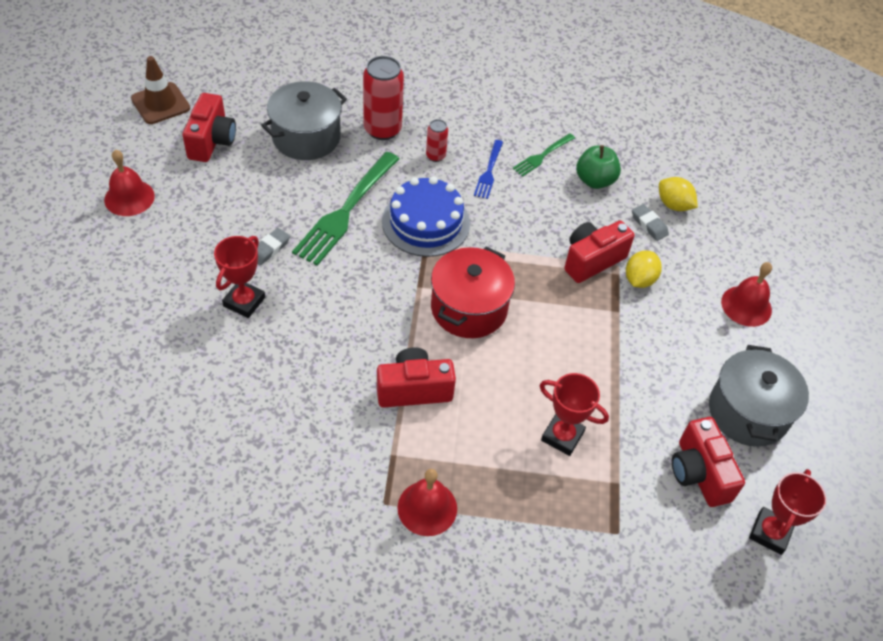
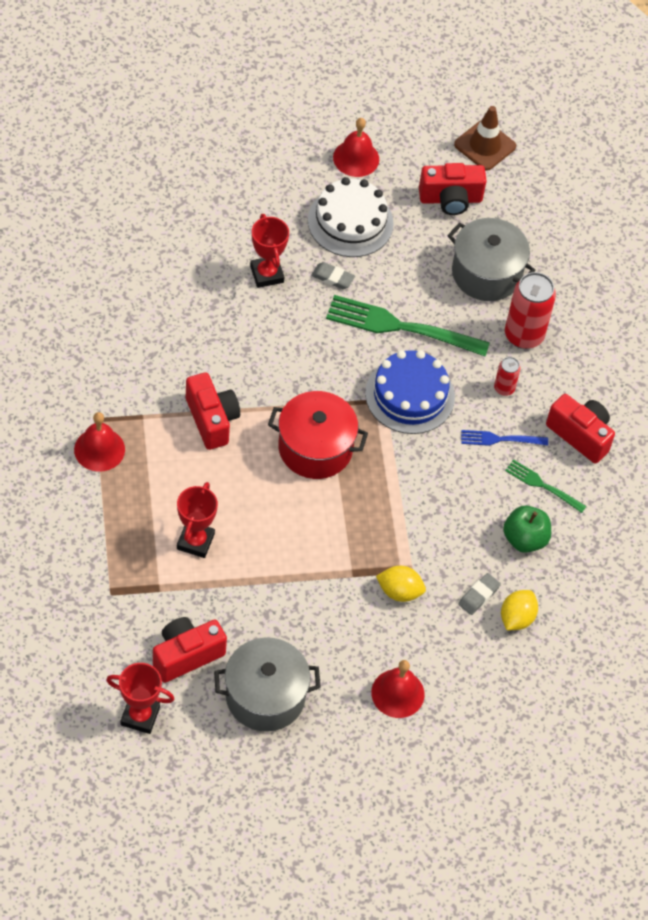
camera: 75 degrees right, 5 degrees up
red trophy [214,236,265,318] -> red trophy turned 60 degrees clockwise [250,214,289,288]
red camera [564,221,635,283] -> red camera moved to [546,394,615,464]
none -> white cake [308,177,394,257]

